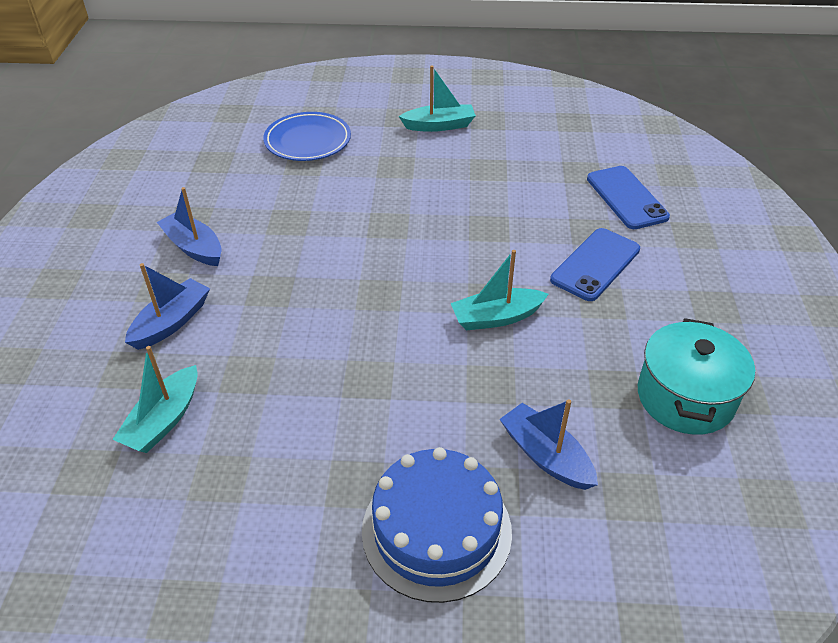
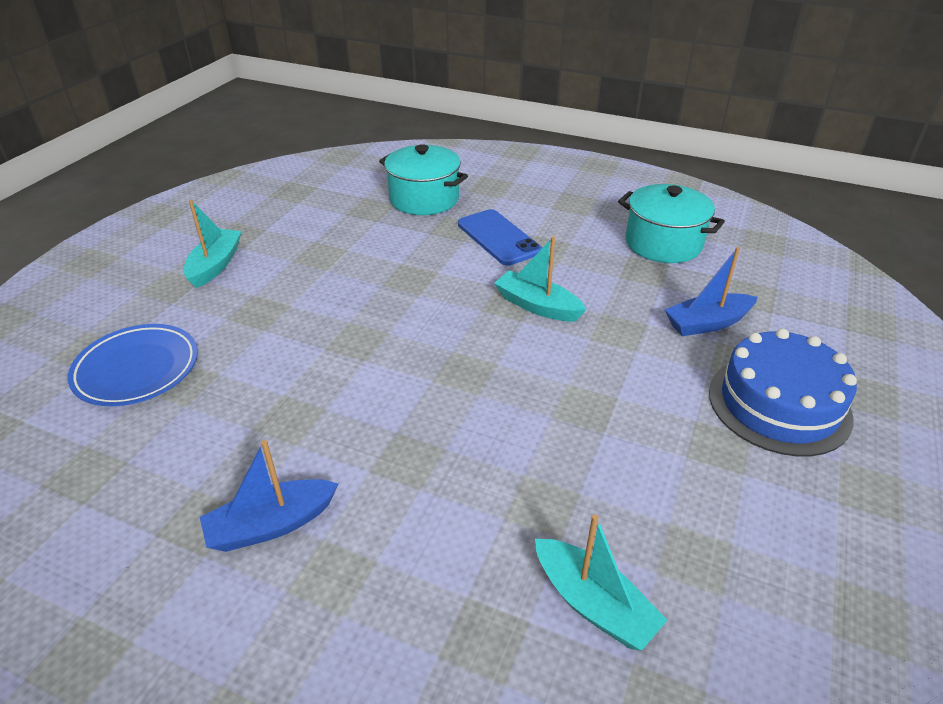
camera: 70 degrees left, 5 degrees down
blue boat [125,263,210,350] -> none
turquoise boat [451,250,549,330] -> turquoise boat turned 120 degrees clockwise [494,236,587,322]
blue phone [587,166,670,229] -> turquoise pot [379,144,468,215]

